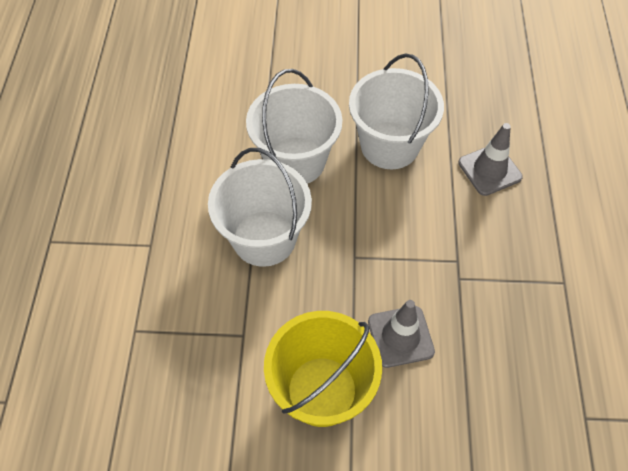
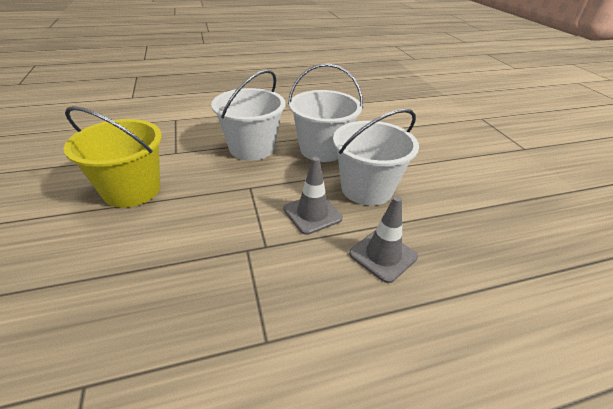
camera: 70 degrees right, 20 degrees down
grey traffic cone [368,300,435,368] -> grey traffic cone moved to [283,157,343,235]

